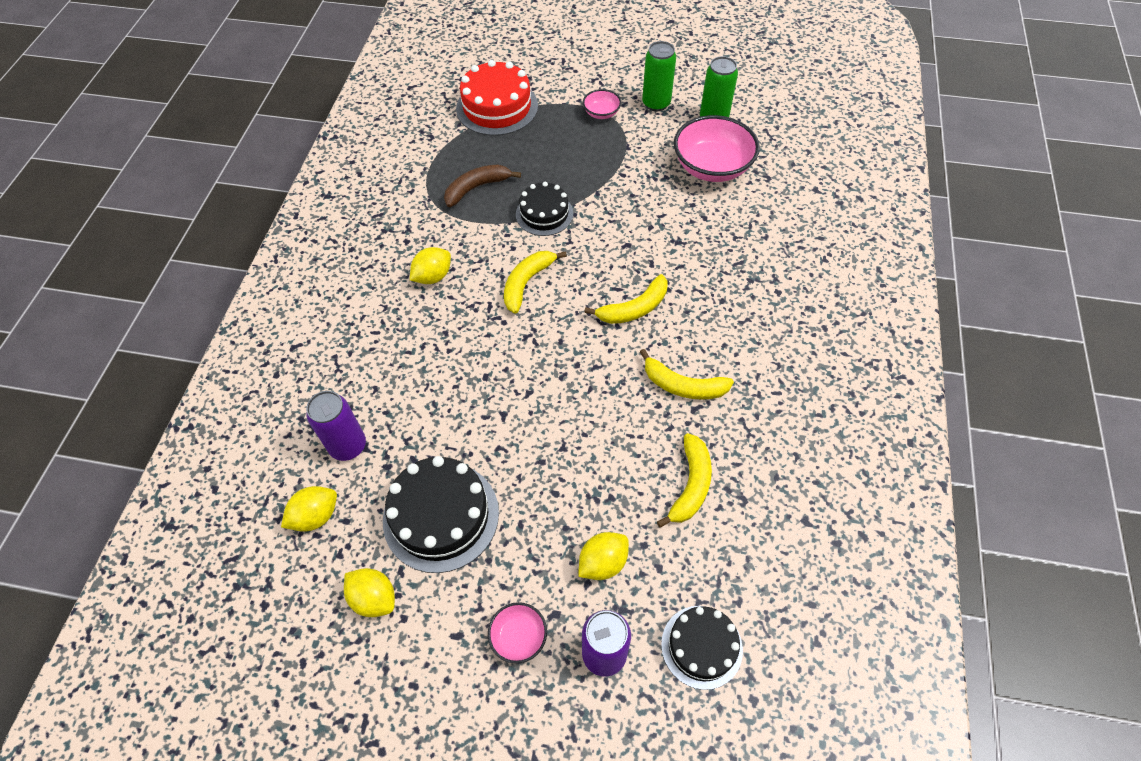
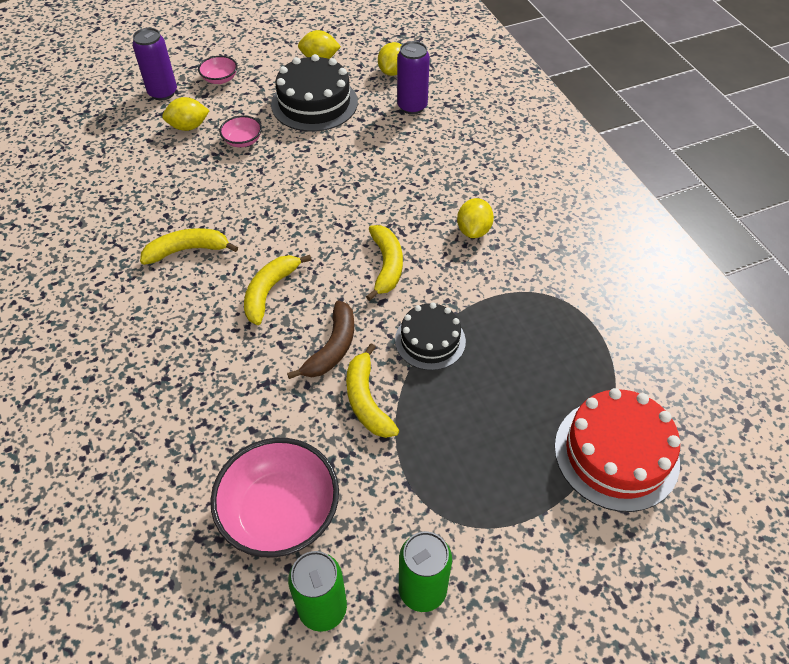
camera: 145 degrees right, 5 degrees down
brown banana [444,164,521,207] -> brown banana moved to [287,300,354,379]
yellow lemon [578,532,629,580] -> yellow lemon turned 60 degrees clockwise [162,97,210,131]
pink bowl [583,89,621,119] -> pink bowl moved to [219,116,262,147]
yellow banana [657,433,712,528] -> yellow banana moved to [346,343,399,438]
black cake [661,606,743,690] -> none

